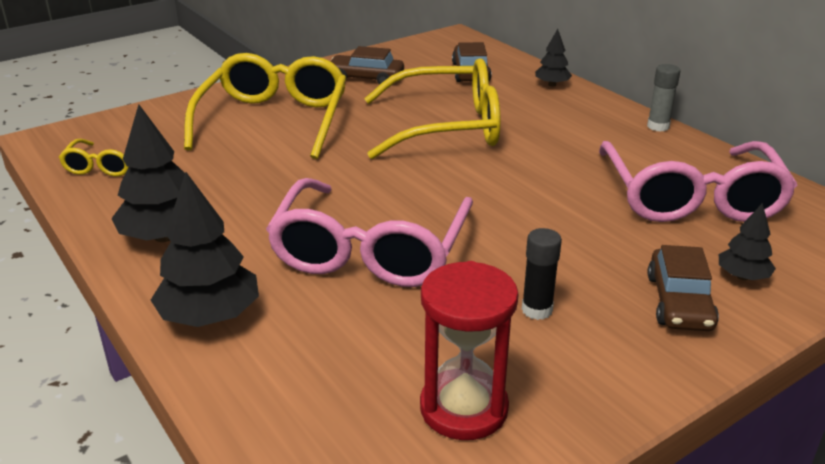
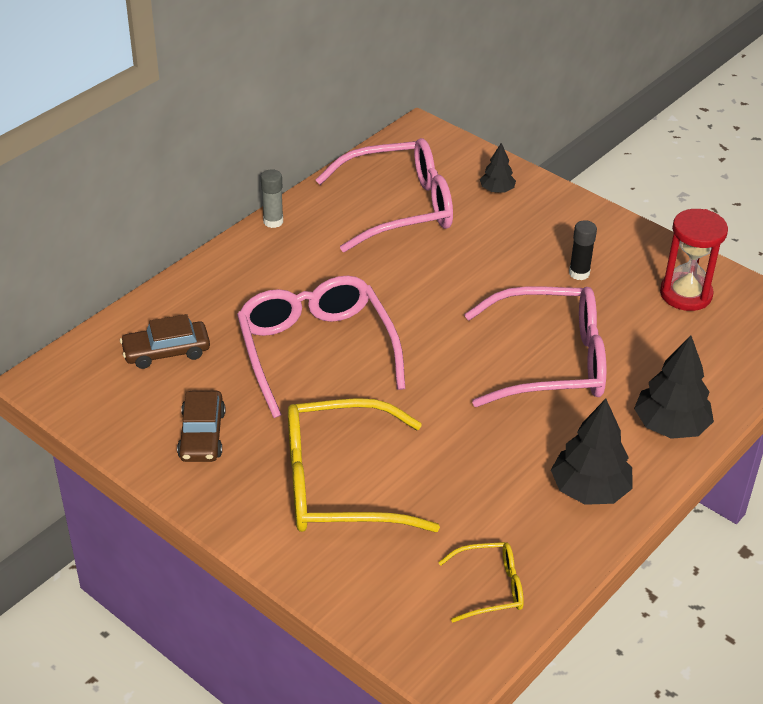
camera: 105 degrees left, 10 degrees up
yellow glasses [364,58,501,159] -> pink glasses [237,276,405,418]
black tree [535,29,572,86] -> none
brown car [647,245,719,331] -> none

